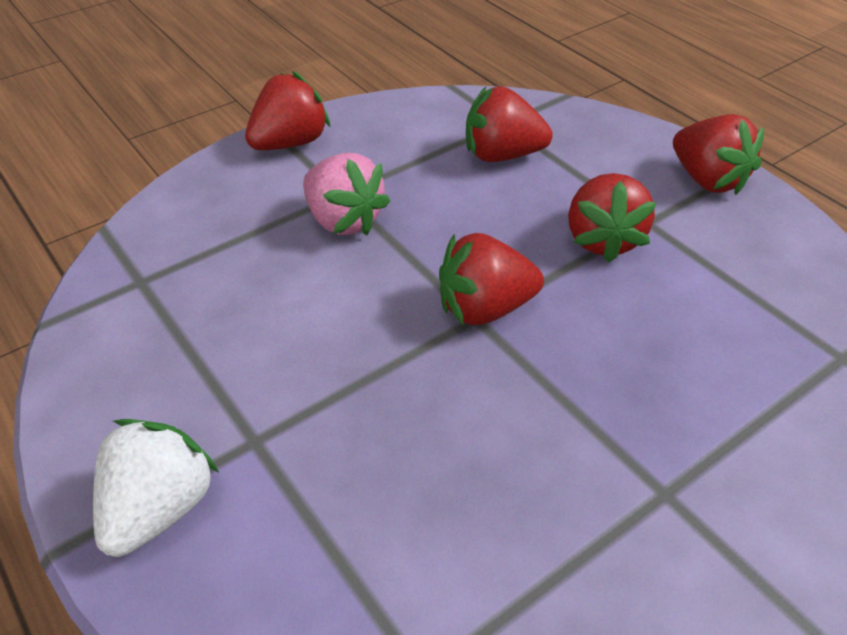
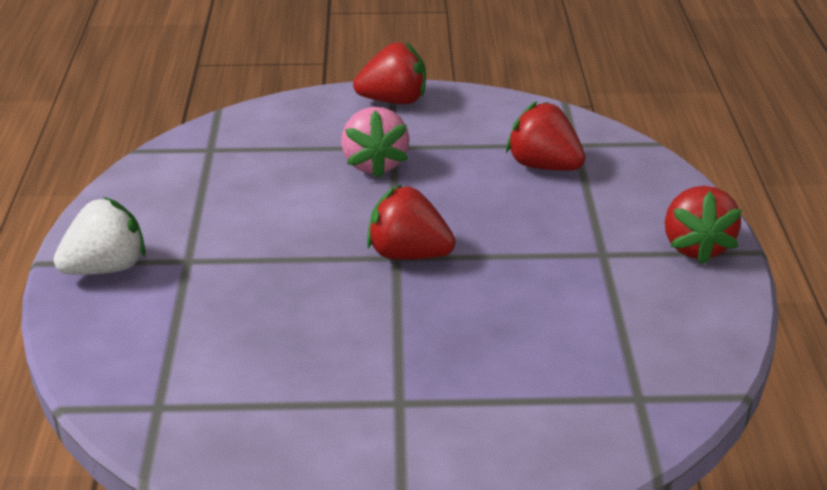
camera: 35 degrees right, 10 degrees down
red strawberry [568,173,657,262] -> none

